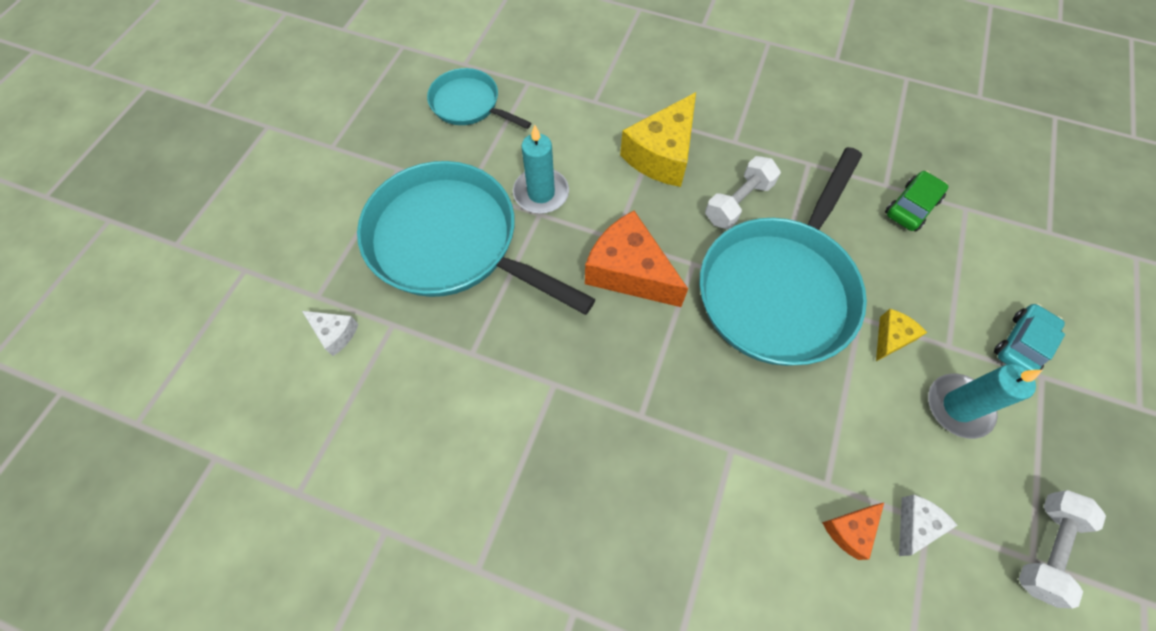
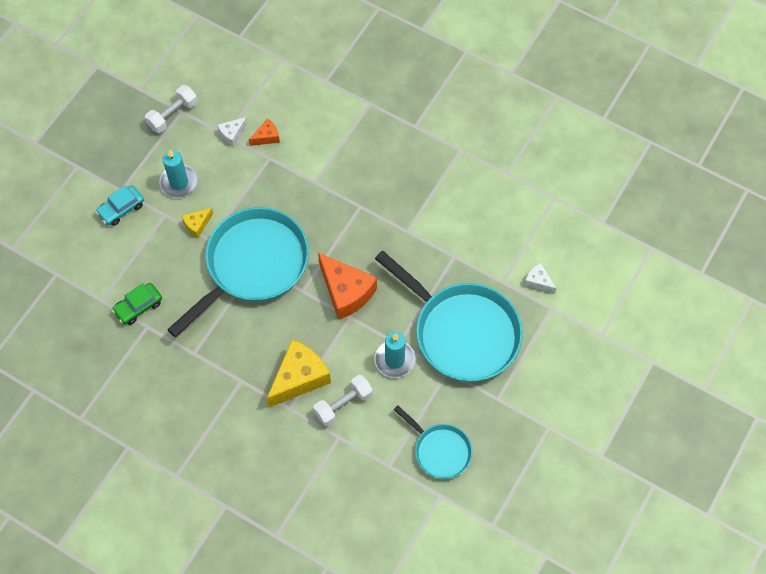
camera: 170 degrees left, 0 degrees up
white dumbbell [705,156,781,229] -> white dumbbell moved to [313,375,373,426]

